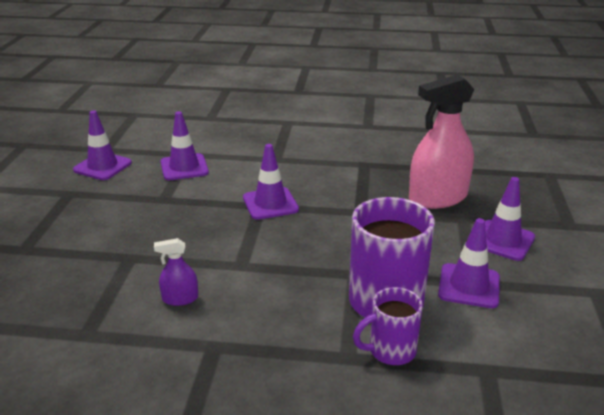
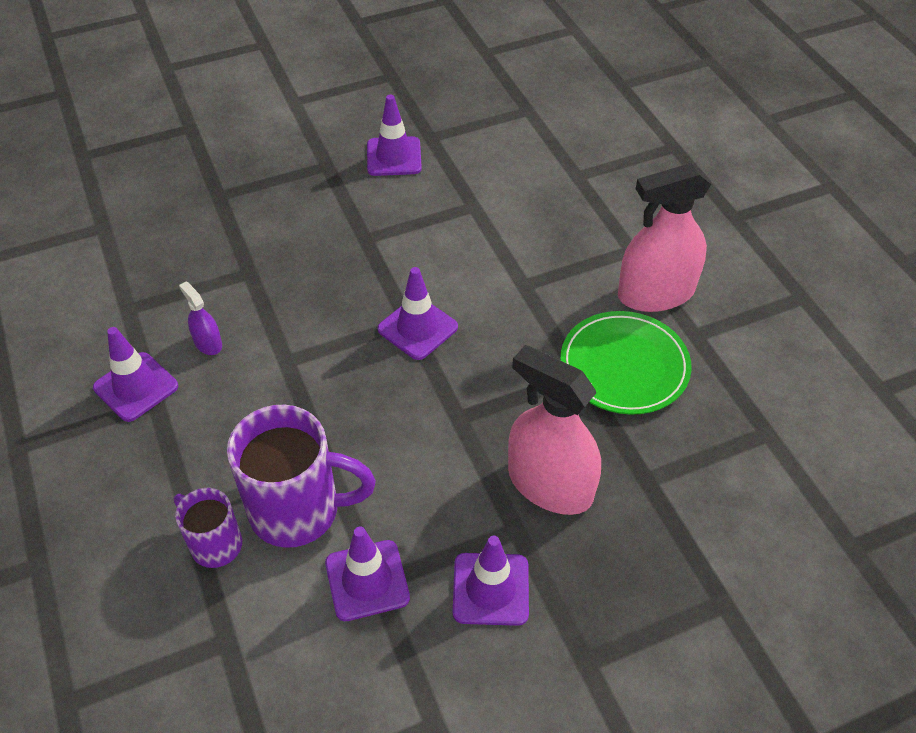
camera: 60 degrees right, 20 degrees up
purple traffic cone [160,111,209,180] -> purple traffic cone moved to [93,327,178,422]
none -> green plate [560,311,692,415]
none -> pink spray bottle [618,163,711,312]

